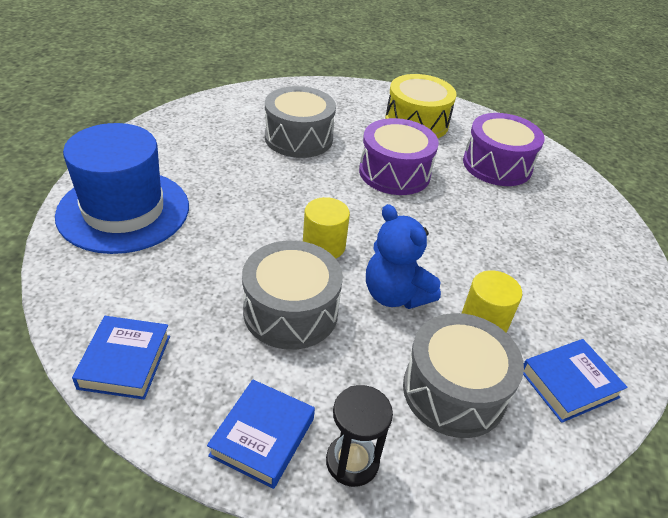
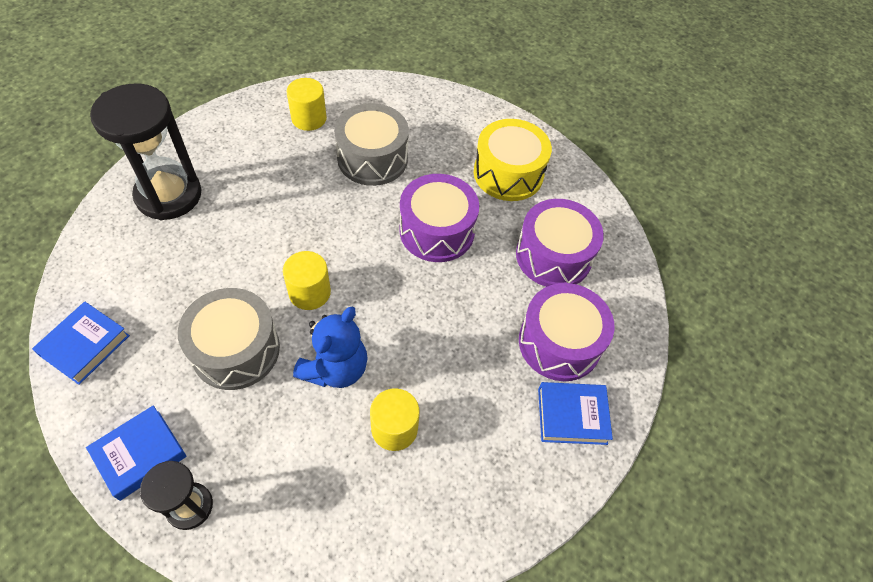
camera: 25 degrees right, 15 degrees up
blue hat [55,123,189,254] -> black hourglass [90,83,201,220]
blue teddy bear [366,204,441,309] -> blue teddy bear turned 135 degrees counterclockwise [293,307,368,388]
grey drum [403,313,524,438] -> none
blue book [523,339,628,423] -> blue book moved to [538,382,613,445]
none -> yellow cylinder [287,78,327,131]
none -> purple drum [519,283,615,381]

